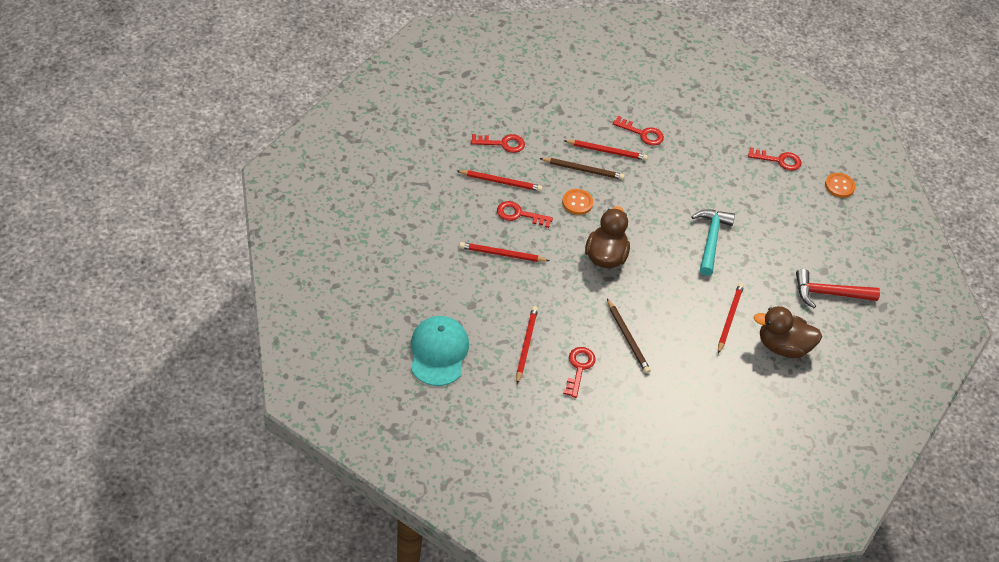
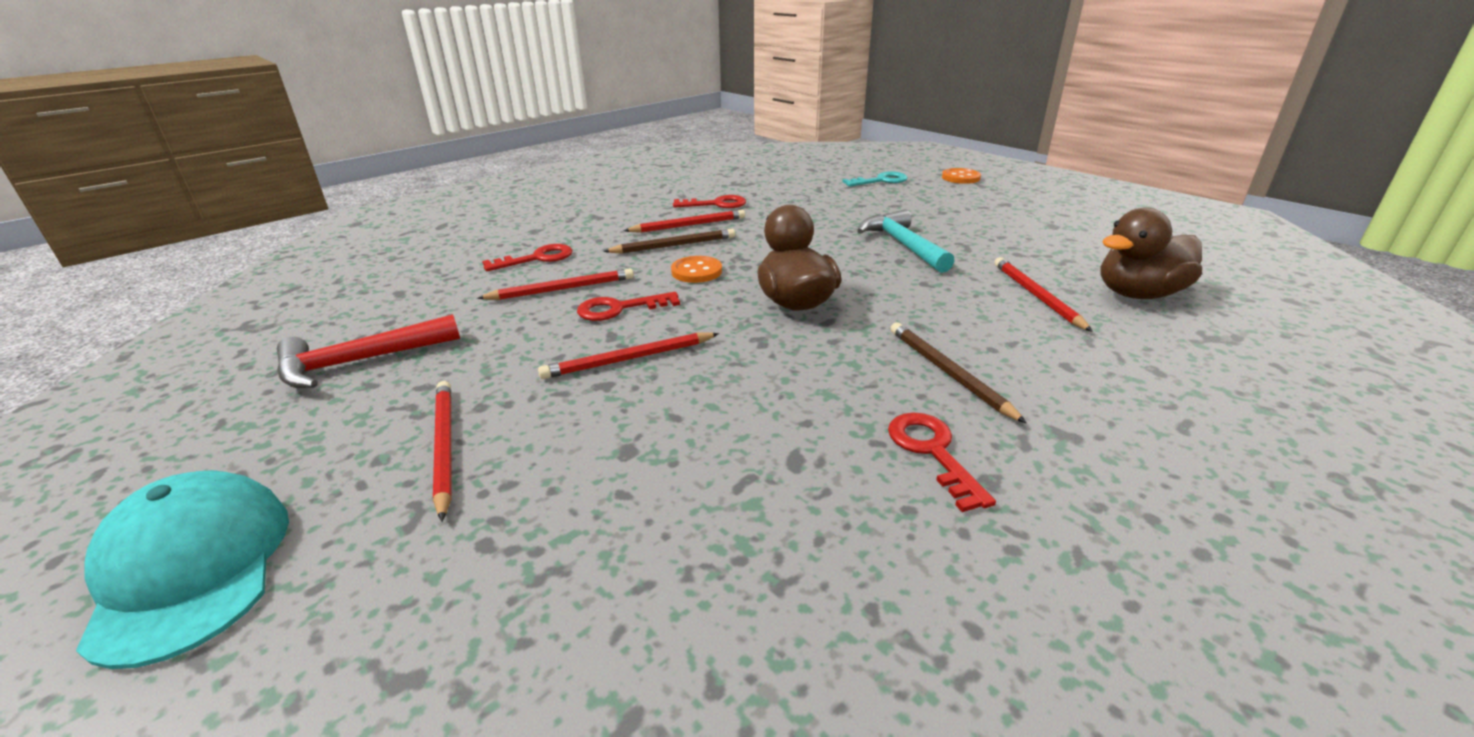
camera: 25 degrees left, 20 degrees down
turquoise cap [411,316,469,386] -> turquoise cap moved to [76,470,289,669]
red pencil [516,306,538,384] -> red pencil moved to [433,381,452,522]
brown pencil [607,299,651,373] -> brown pencil turned 150 degrees counterclockwise [891,322,1027,424]
red key [748,147,801,171] -> turquoise key [842,171,908,187]
red hammer [796,269,880,308] -> red hammer moved to [277,314,460,388]

